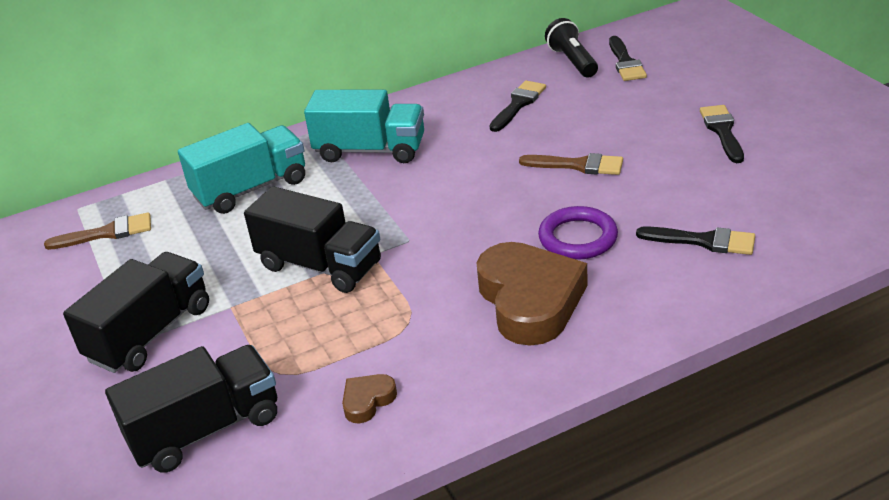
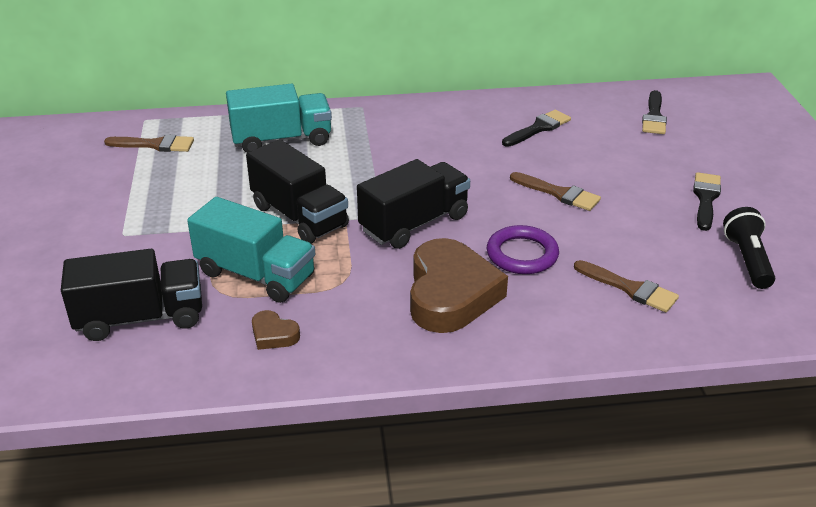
camera: 15 degrees right, 0 degrees up
black truck [63,252,209,373] -> black truck moved to [357,159,470,249]
turquoise truck [304,90,424,163] -> turquoise truck moved to [187,197,315,303]
brown heart [342,374,397,424] -> brown heart turned 120 degrees counterclockwise [252,310,300,350]
black flashlight [545,18,598,77] -> black flashlight moved to [723,207,775,289]
black brush [636,226,755,255] -> brown brush [574,260,679,313]

